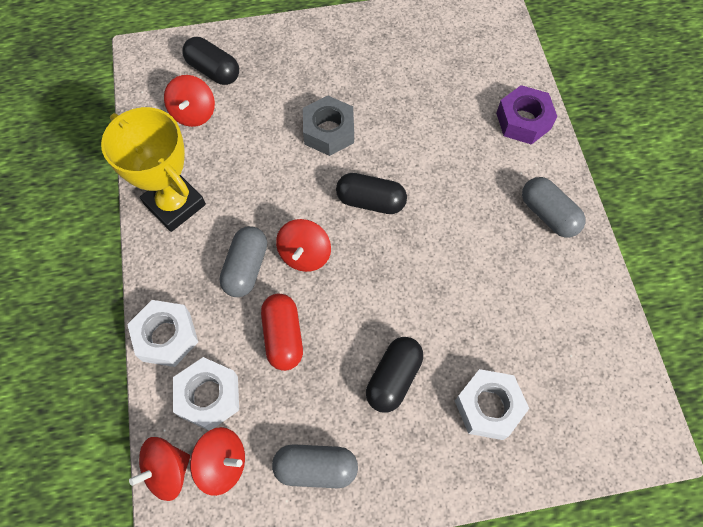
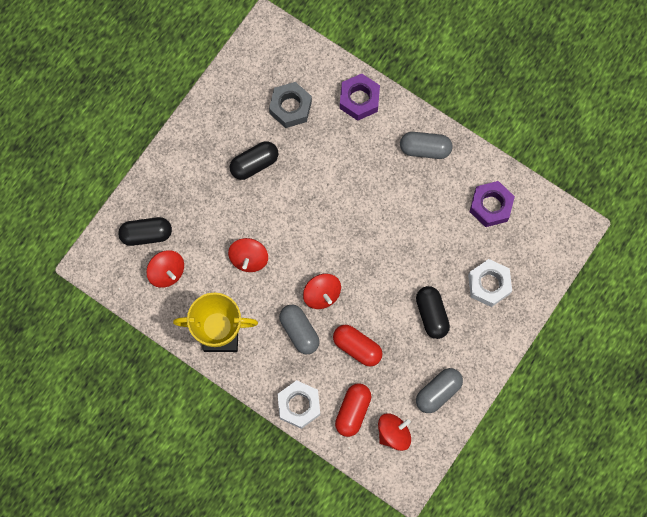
camera: 45 degrees left, 10 degrees up
red spinning top [129,437,190,501] -> red spinning top moved to [228,238,268,272]
white nut [173,357,239,430] -> red capsule [335,383,371,437]
grey nut [303,95,354,156] -> grey nut moved to [269,82,312,128]
black capsule [336,173,407,214] -> black capsule moved to [230,141,278,180]
none -> purple nut [470,181,515,227]

